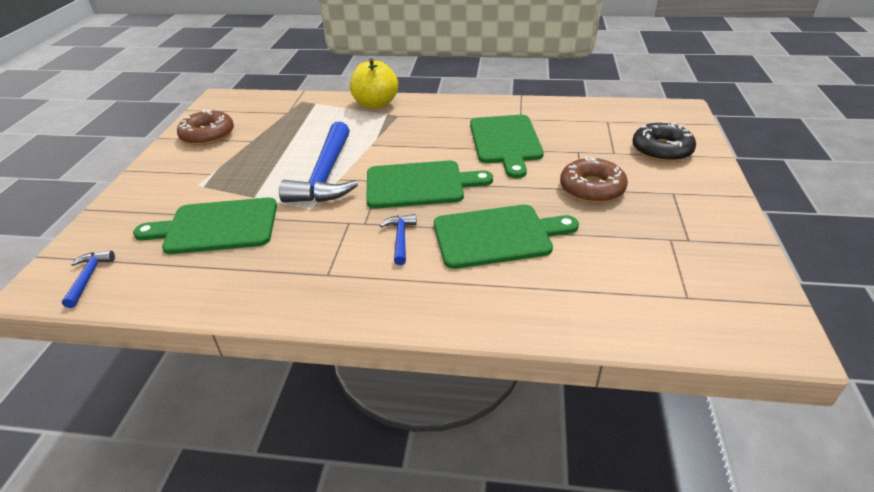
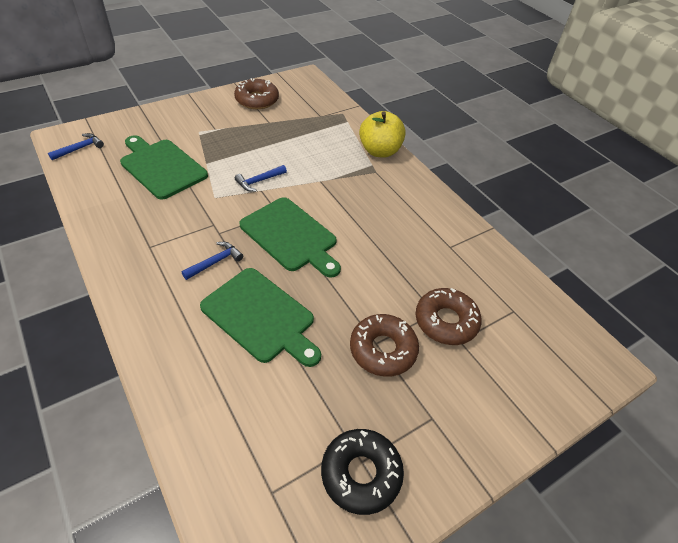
camera: 45 degrees right, 10 degrees up
blue hammer [279,122,358,203] -> blue hammer [235,165,287,192], size x0.46
green cutting board [470,115,544,178] -> none
black donut [633,122,696,162] -> black donut moved to [321,429,404,515]
none -> brown donut [416,288,482,345]

